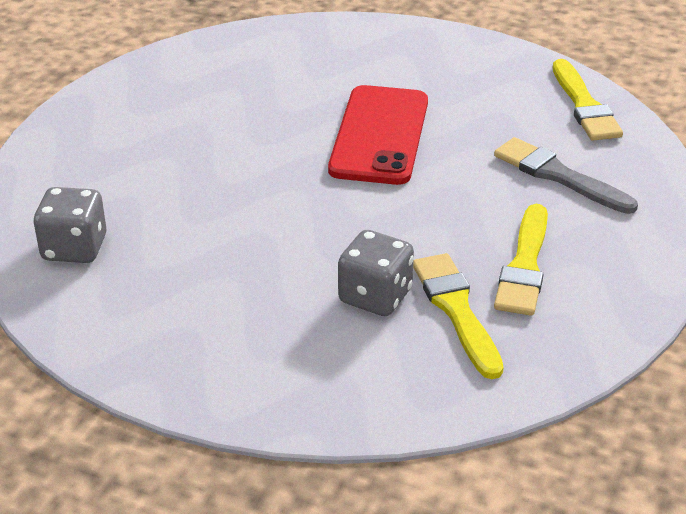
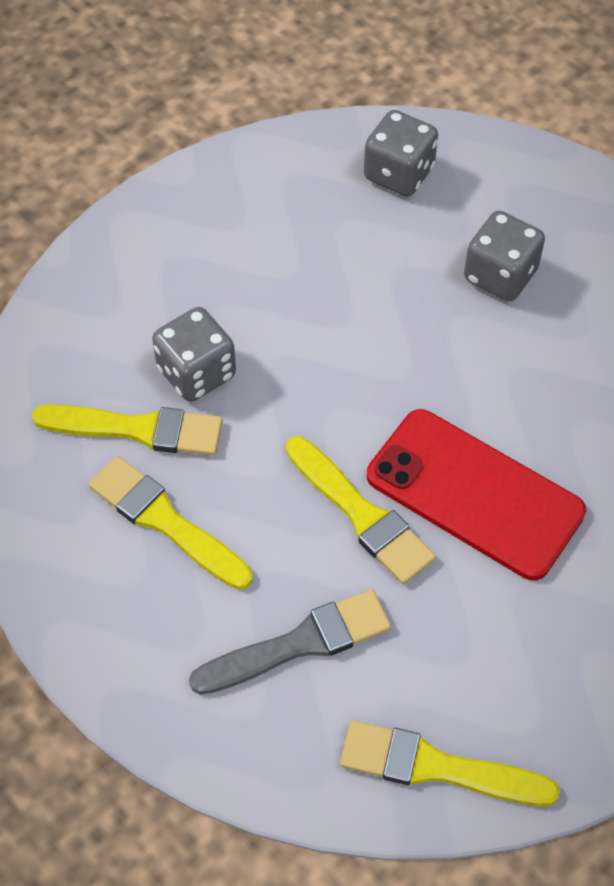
camera: 115 degrees right, 20 degrees up
none -> yellow brush [286,436,436,584]
none -> grey dice [464,211,545,301]

